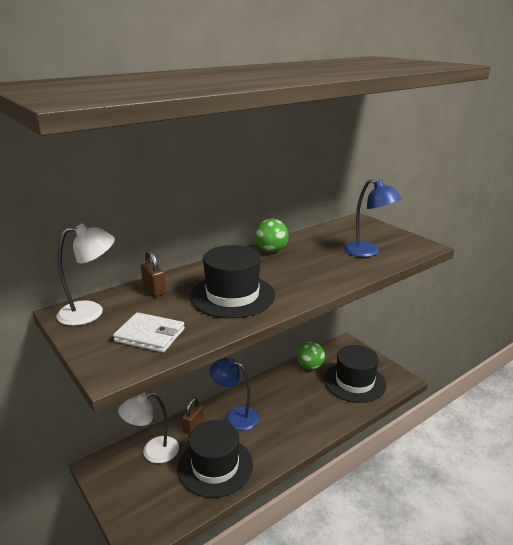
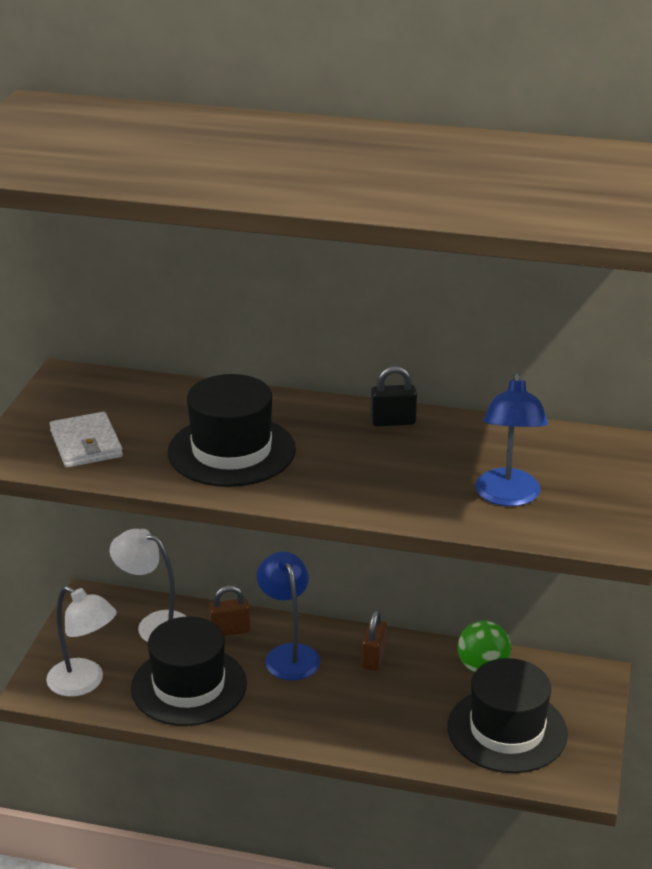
camera: 50 degrees right, 5 degrees up
white lamp [57,223,115,326] -> white lamp moved to [46,586,116,697]
brown padlock [141,251,166,297] -> brown padlock moved to [362,610,387,671]
green ball [255,219,289,252] -> black padlock [371,366,417,427]

